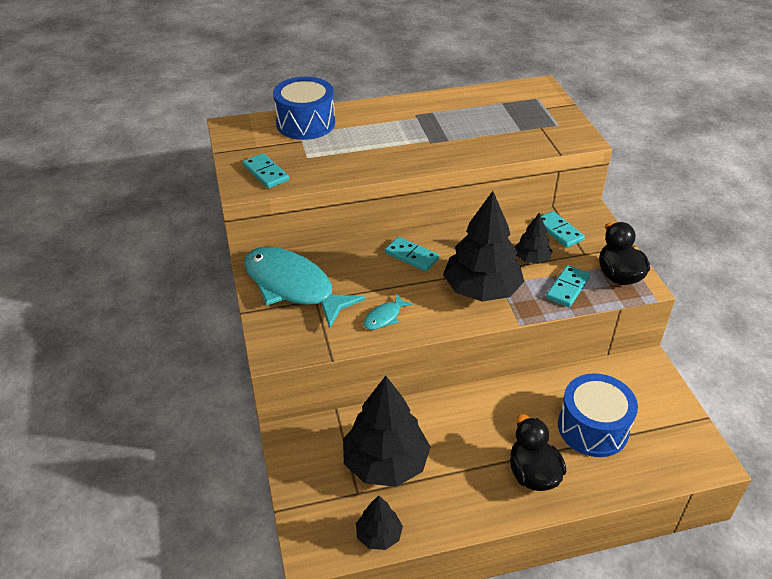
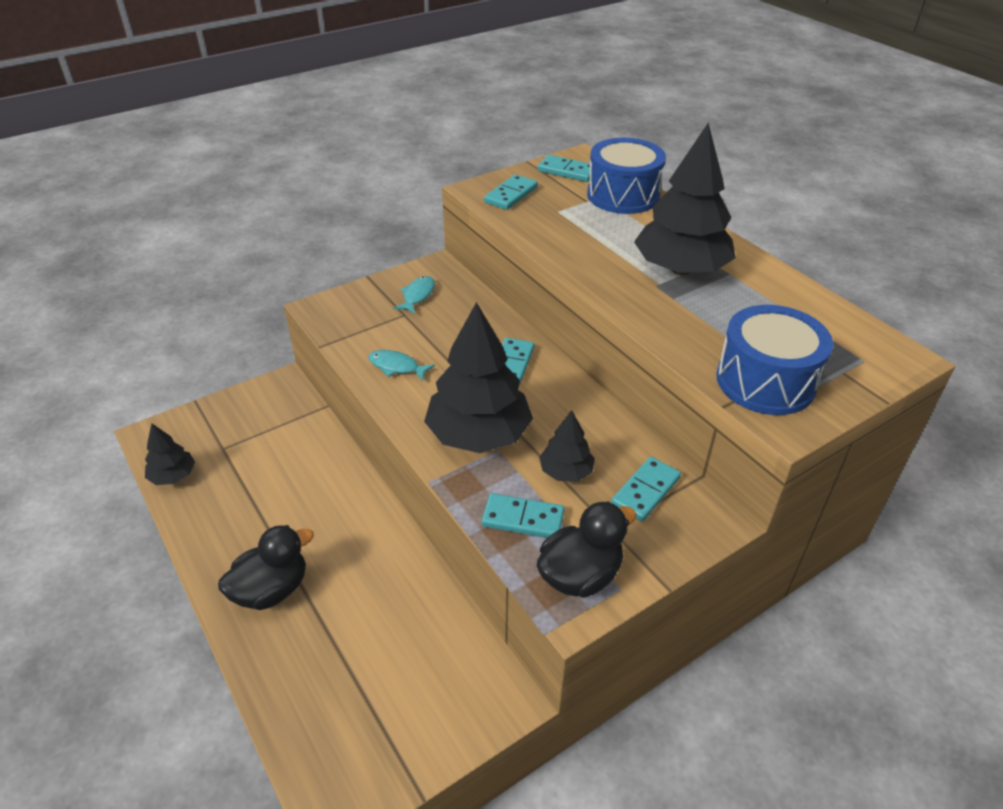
camera: 70 degrees right, 0 degrees up
turquoise fish [244,247,366,328] -> turquoise fish [394,276,435,314], size x0.41
black tree [343,376,431,487] -> black tree moved to [634,123,736,275]
blue drum [558,373,638,457] -> blue drum moved to [716,305,833,415]
none -> turquoise domino [538,155,590,182]

